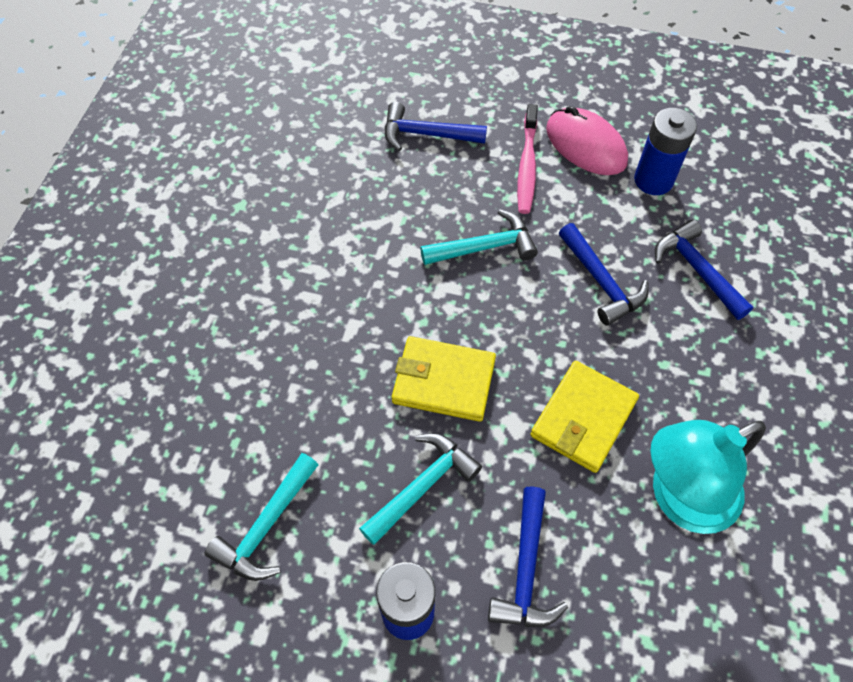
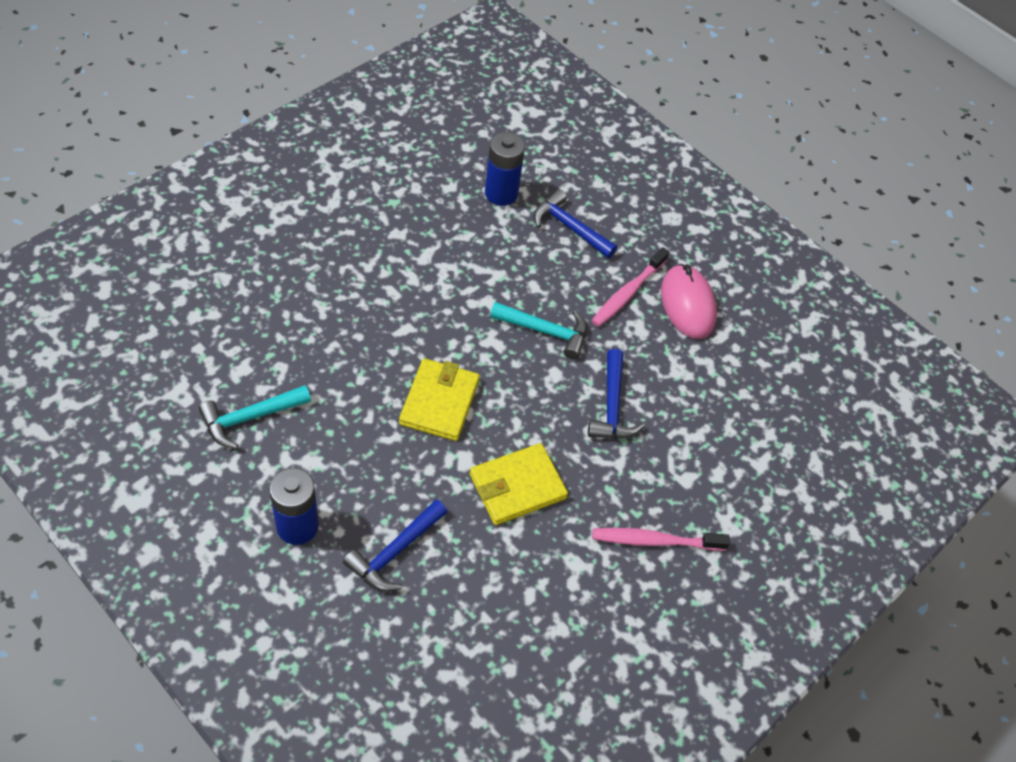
camera: 25 degrees right, 5 degrees down
turquoise hammer [359,433,482,545] -> none
yellow wallet [392,336,496,422] -> yellow wallet turned 60 degrees clockwise [399,358,480,441]
blue battery [634,108,697,195] -> blue battery moved to [485,132,525,206]
turquoise lamp [650,420,766,534] -> none
blue hammer [655,219,753,320] -> none
none -> pink toothbrush [592,528,730,551]

